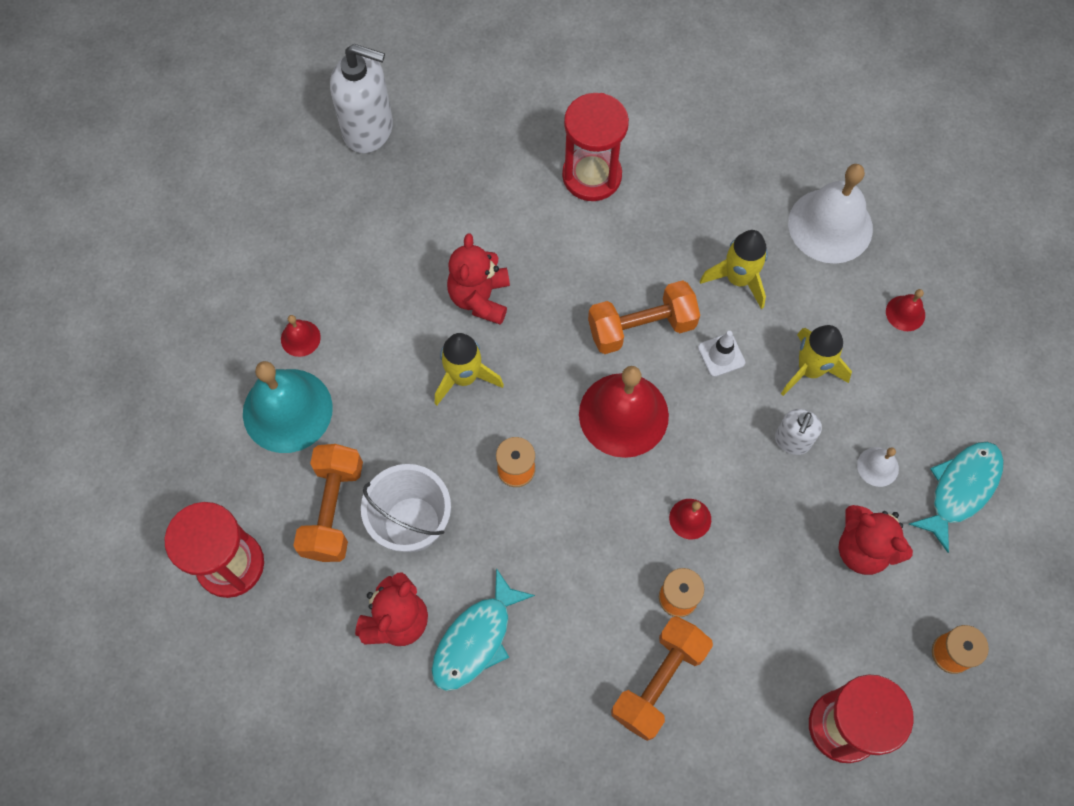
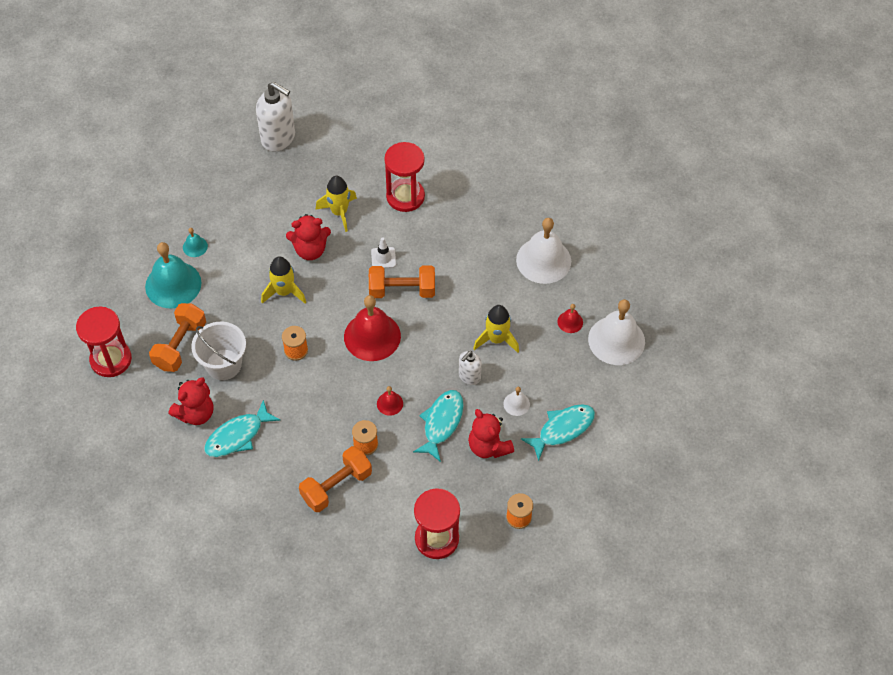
camera: 15 degrees right, 10 degrees down
red bell [281,315,321,357] -> turquoise bell [183,228,208,257]
red teddy bear [447,233,510,325] -> red teddy bear turned 120 degrees counterclockwise [286,214,331,260]
white traffic cone [698,331,745,377] -> white traffic cone moved to [371,238,396,268]
yellow rocket [700,230,768,309] -> yellow rocket moved to [316,176,357,232]
none -> turquoise fish [413,390,464,462]
none -> white bell [588,299,645,365]

